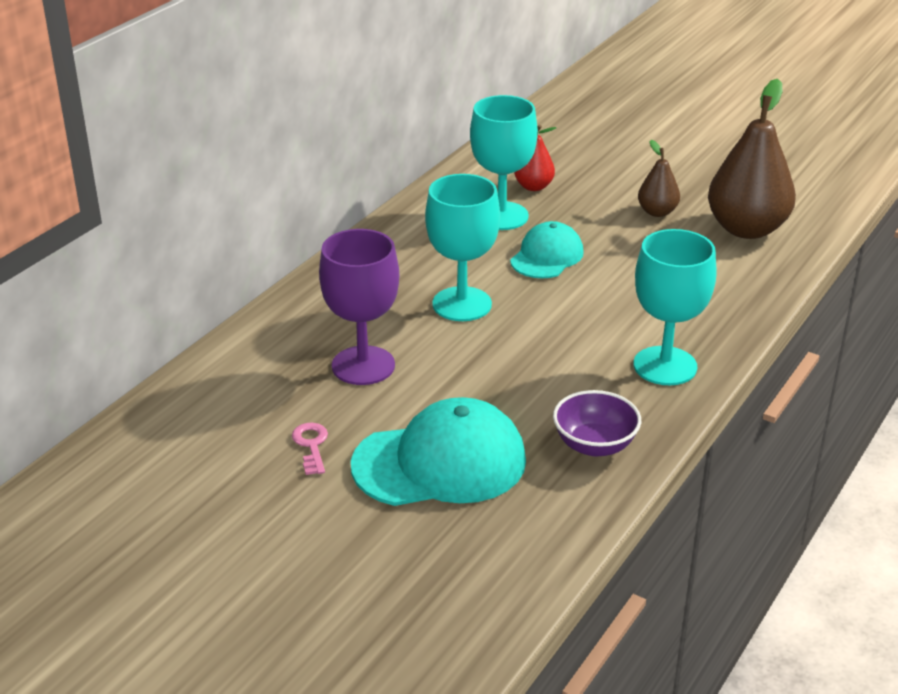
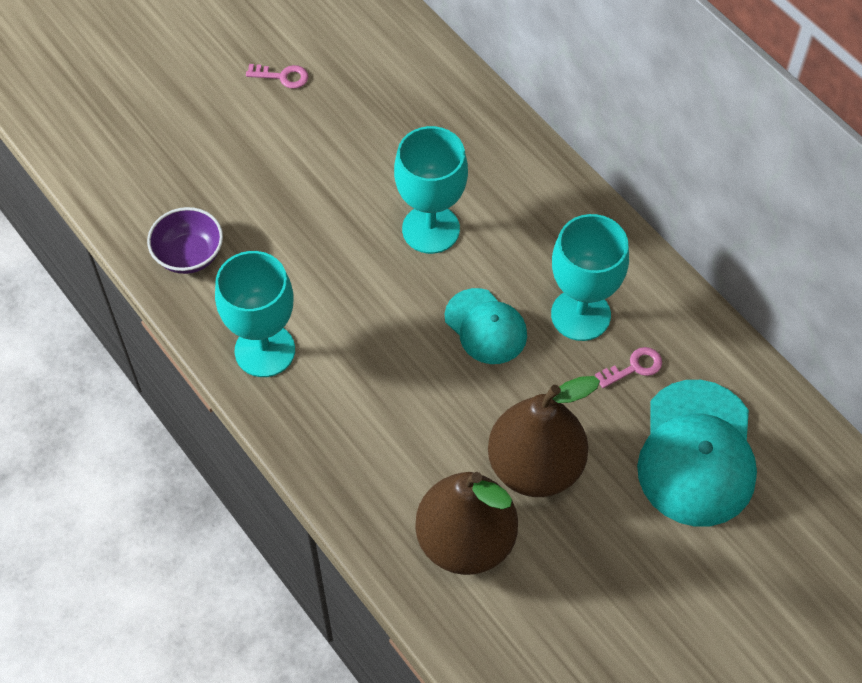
camera: 110 degrees right, 25 degrees up
purple goblet [319,229,399,385] -> none
turquoise cap [351,397,526,506] -> turquoise cap moved to [637,380,757,527]
red pear [514,125,556,191] -> pink key [595,347,662,388]
brown pear [638,140,680,217] -> brown pear [488,376,600,497], size x1.99

